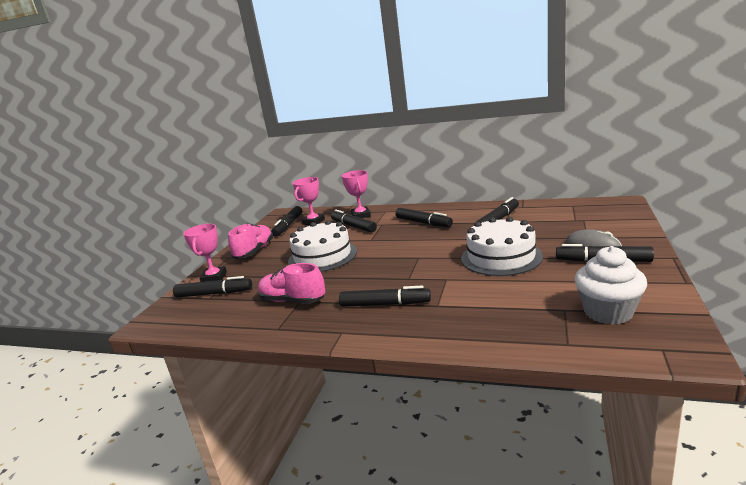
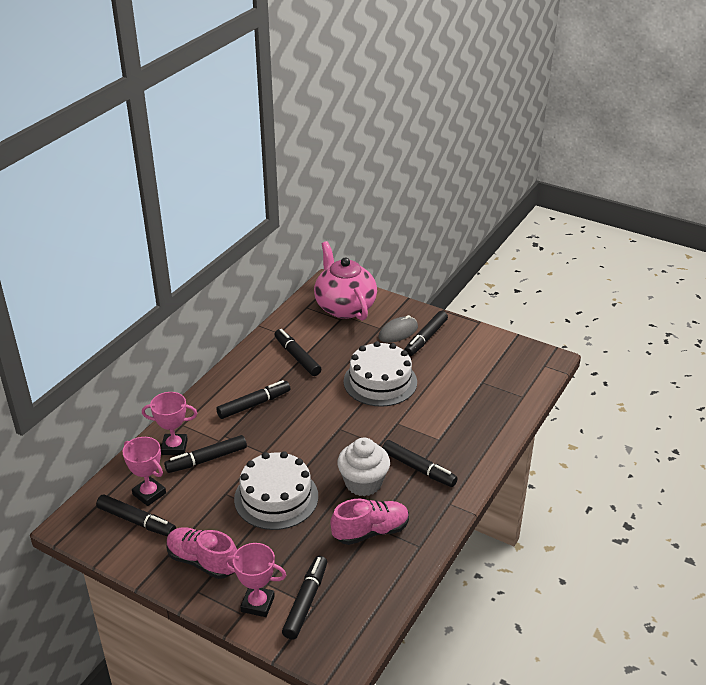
camera: 80 degrees left, 15 degrees up
pink shoe [258,263,326,304] -> pink shoe turned 150 degrees counterclockwise [330,499,409,545]
black marker [339,286,431,307] -> black marker turned 105 degrees clockwise [382,440,458,487]
white cupcake [575,246,647,325] -> white cupcake moved to [337,438,390,496]
none -> pink teapot [314,241,377,321]

